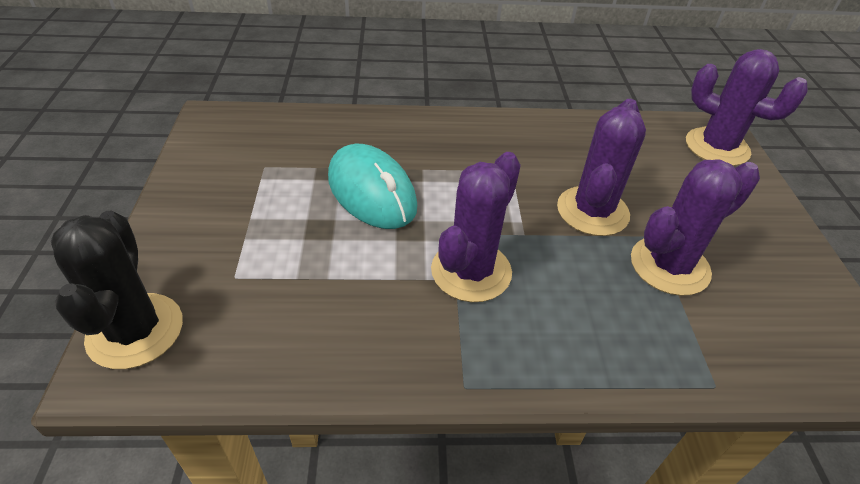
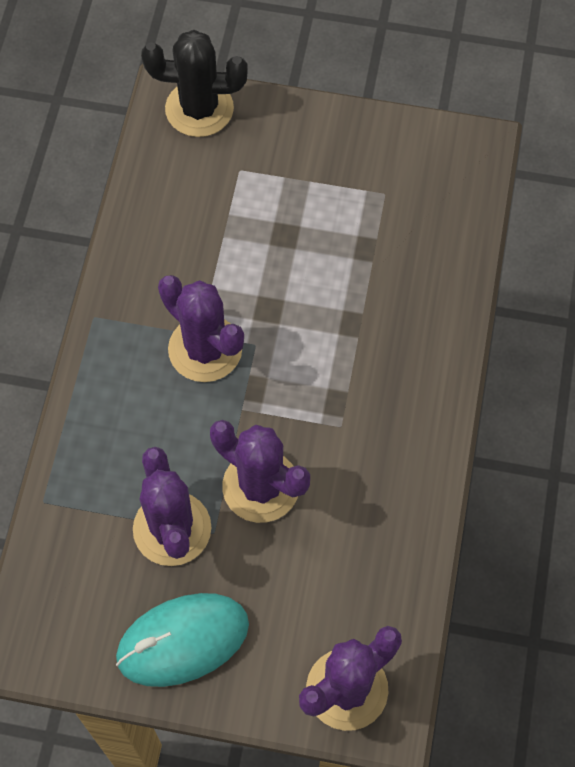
camera: 105 degrees right, 20 degrees up
turquoise mouse [328,144,417,229] -> turquoise mouse moved to [116,593,249,687]

